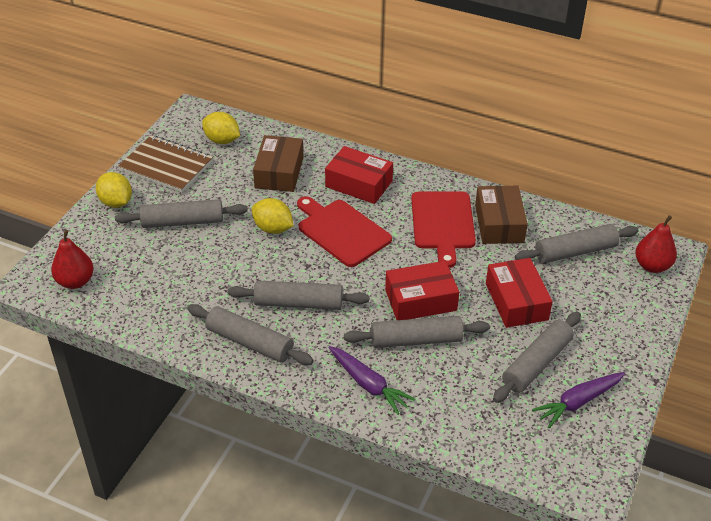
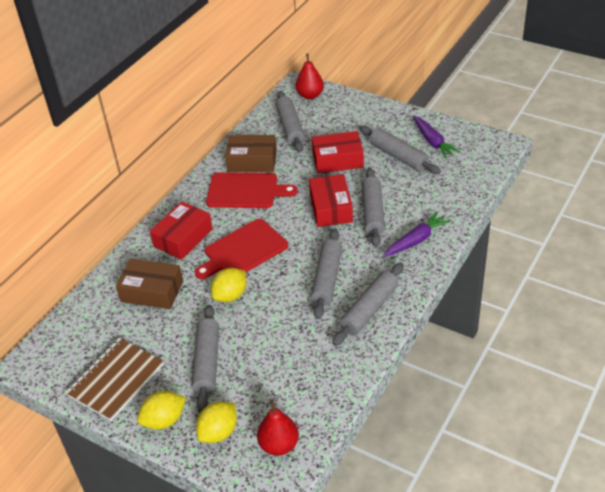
camera: 80 degrees left, 0 degrees up
yellow lemon [202,112,240,144] -> yellow lemon moved to [196,402,237,443]

